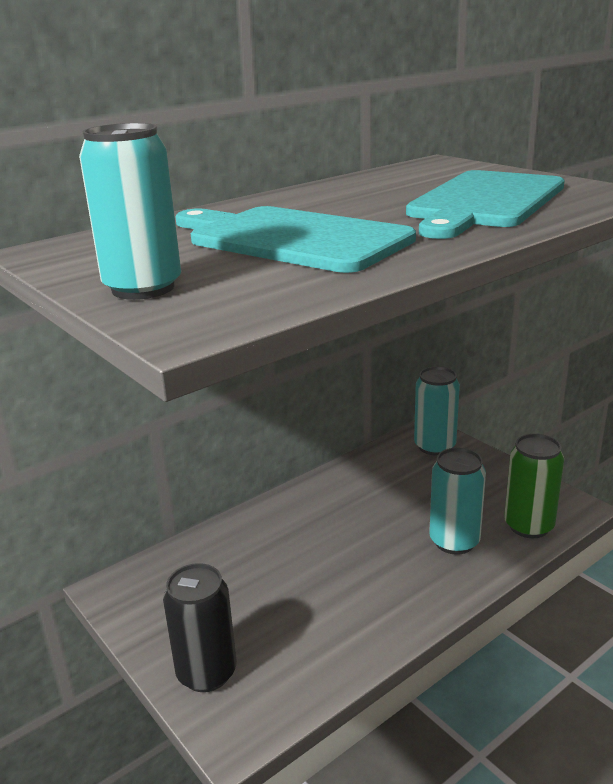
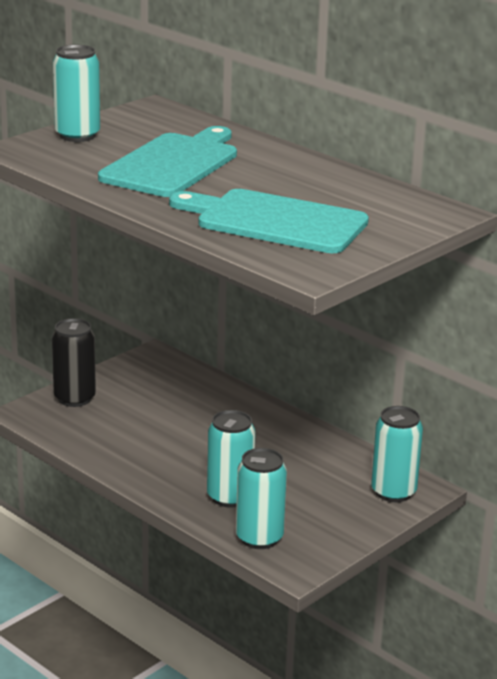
camera: 80 degrees right, 0 degrees up
green can [504,434,564,538] -> turquoise can [236,448,287,549]

